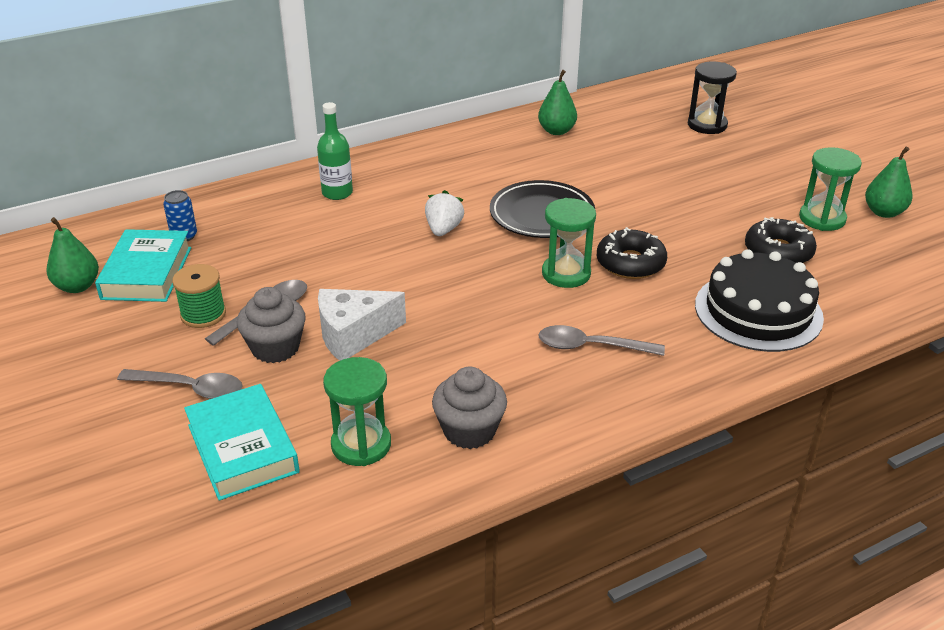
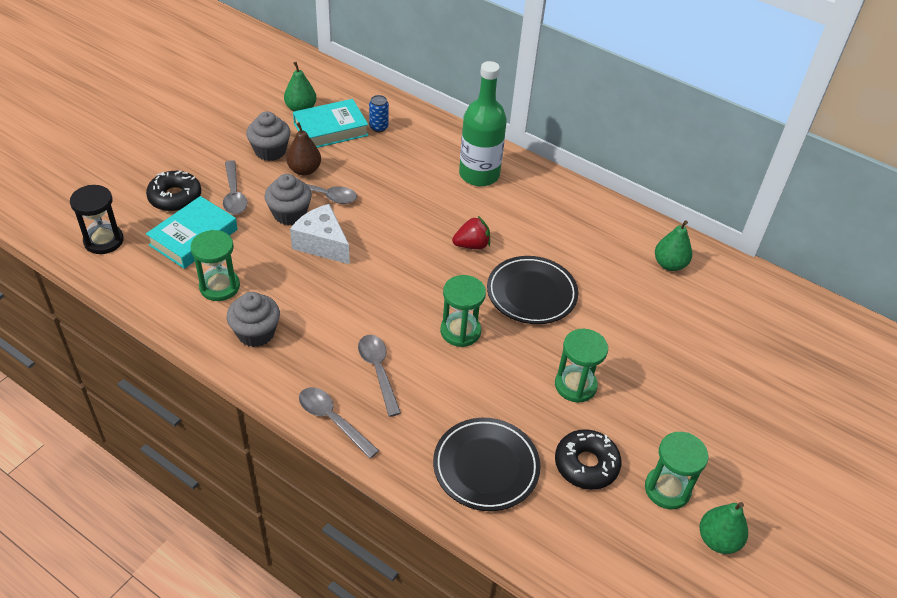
camera: 60 degrees right, 10 degrees up
green spool [172,264,226,328] -> brown pear [286,122,321,176]
green bottle [317,102,353,200] -> green bottle [459,61,507,186], size x1.66
white strawberry [425,190,464,236] -> red strawberry [452,216,490,249]
black donut [597,227,667,279] -> black donut moved to [146,170,201,211]
black hourglass [688,62,737,134] -> black hourglass moved to [70,185,124,254]
black cake [695,249,824,352] -> black plate [433,418,541,511]
none -> grey cupcake [246,111,290,161]
none -> grey spoon [299,387,379,459]
none -> green hourglass [555,329,608,403]

